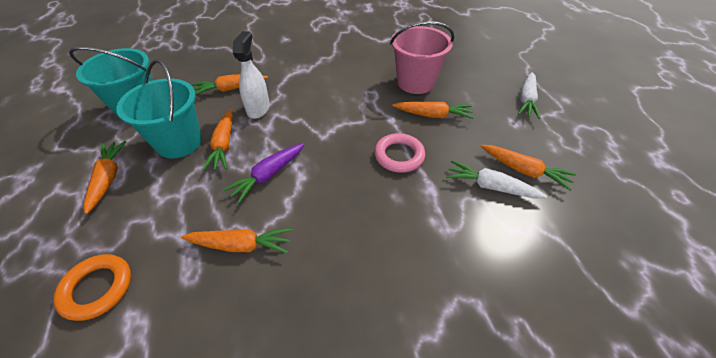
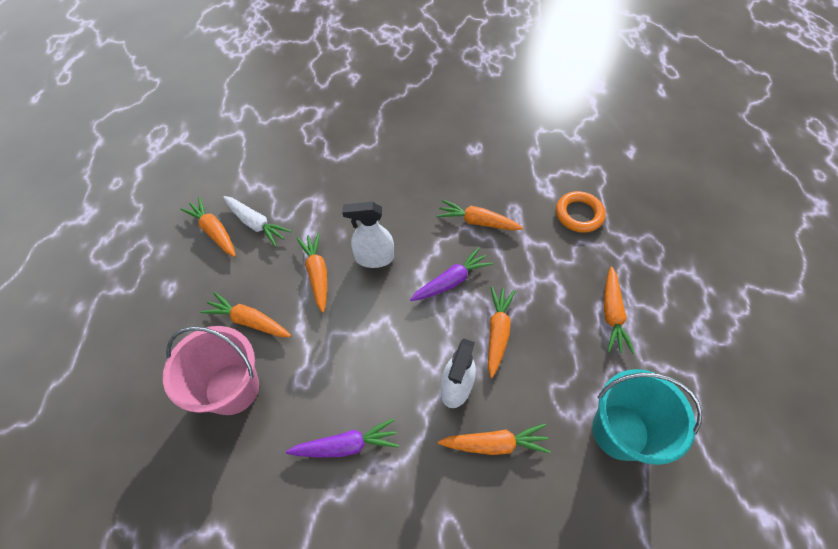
camera: 165 degrees left, 10 degrees up
turquoise bucket [116,60,202,158] -> none
pink ring [374,133,425,173] -> orange carrot [297,233,327,313]
white carrot [518,72,540,119] -> none
none -> purple carrot [286,418,399,458]
none -> white spray bottle [342,202,394,268]

